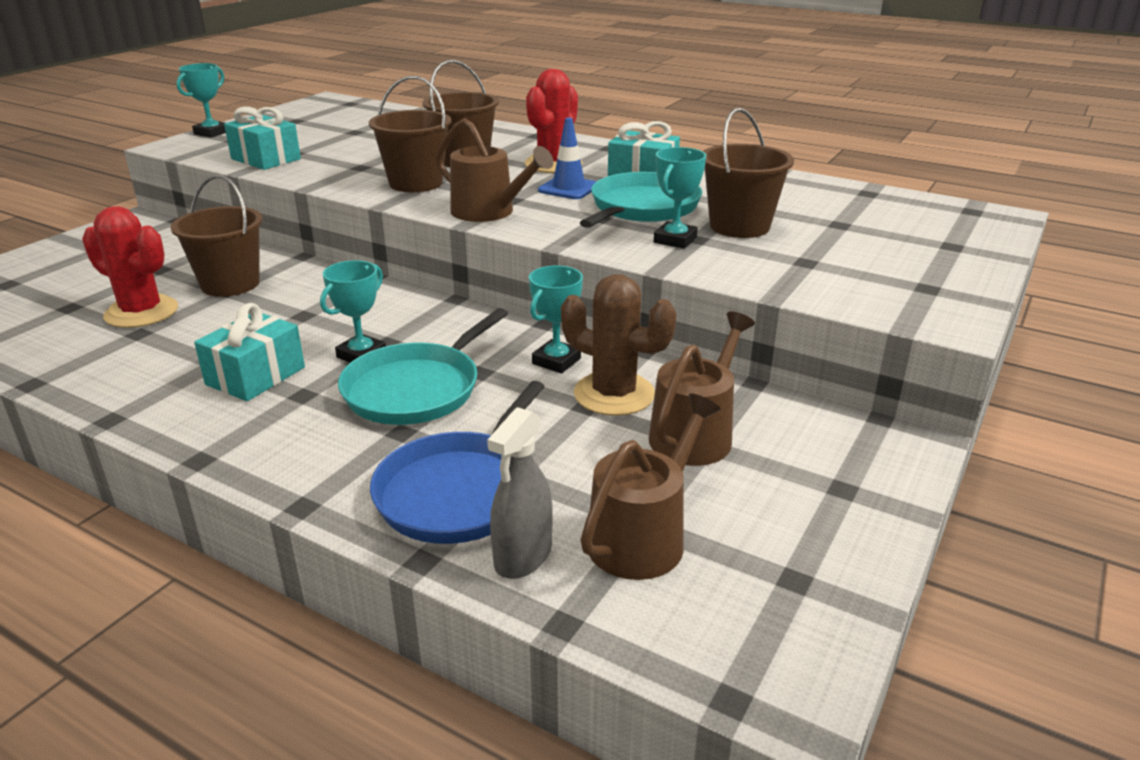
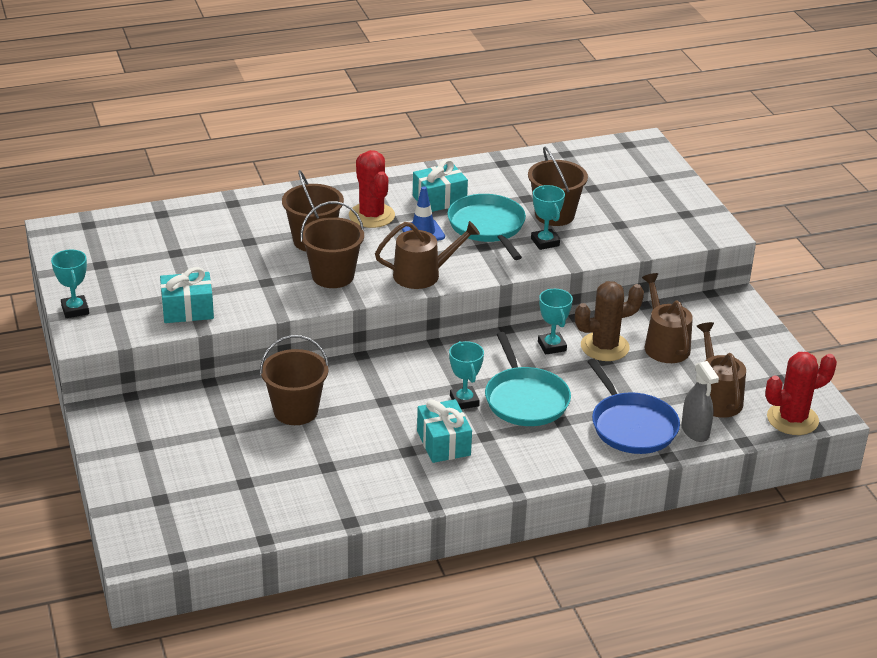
camera: 50 degrees left, 5 degrees up
red cactus [82,206,178,328] -> red cactus moved to [765,352,837,435]

